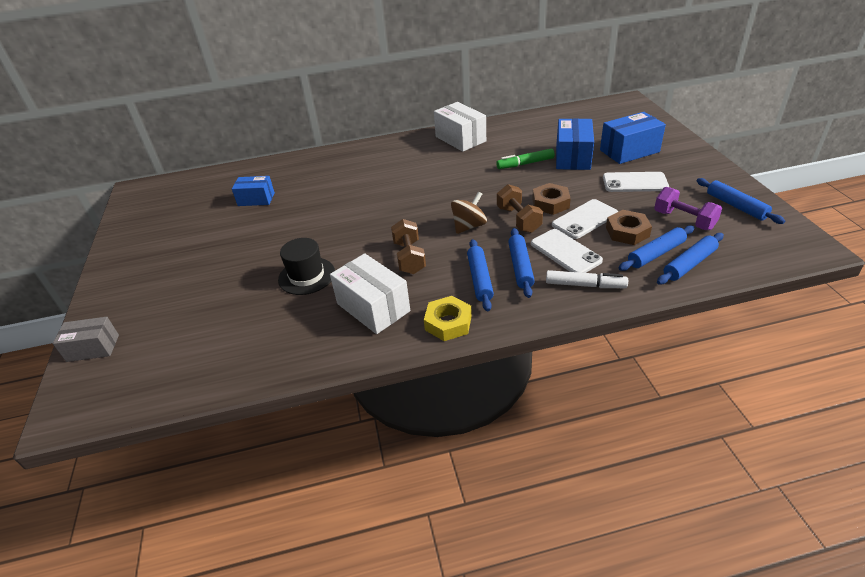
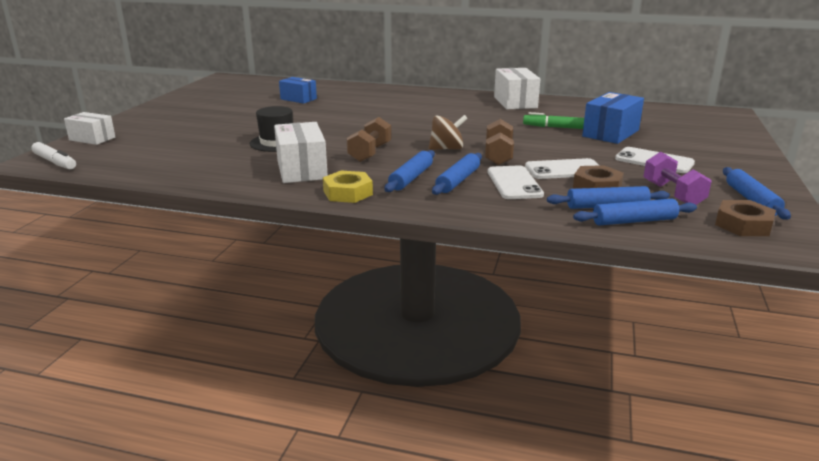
camera: 25 degrees right, 15 degrees down
grey box [53,317,119,362] -> white box [64,112,115,145]
brown nut [532,183,571,215] -> brown nut moved to [715,200,776,236]
white marker [546,270,628,288] -> white marker moved to [31,142,76,169]
blue box [600,112,666,164] -> none

